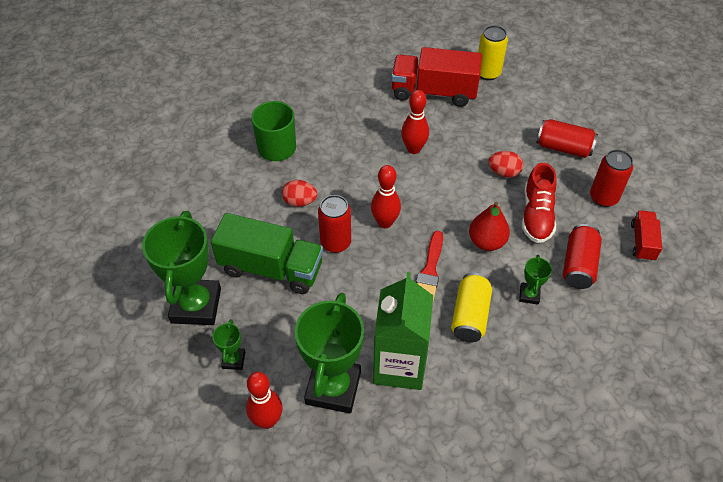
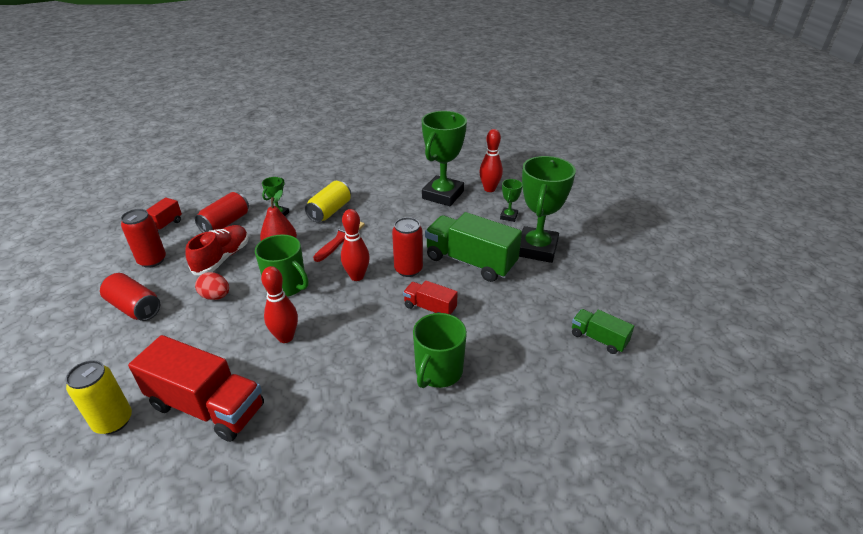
camera: 165 degrees left, 15 degrees down
red egg [282,180,317,207] -> red truck [403,281,458,315]
green carton [373,272,433,390] -> none
none -> green mug [255,234,309,297]
none -> green truck [572,309,634,354]

